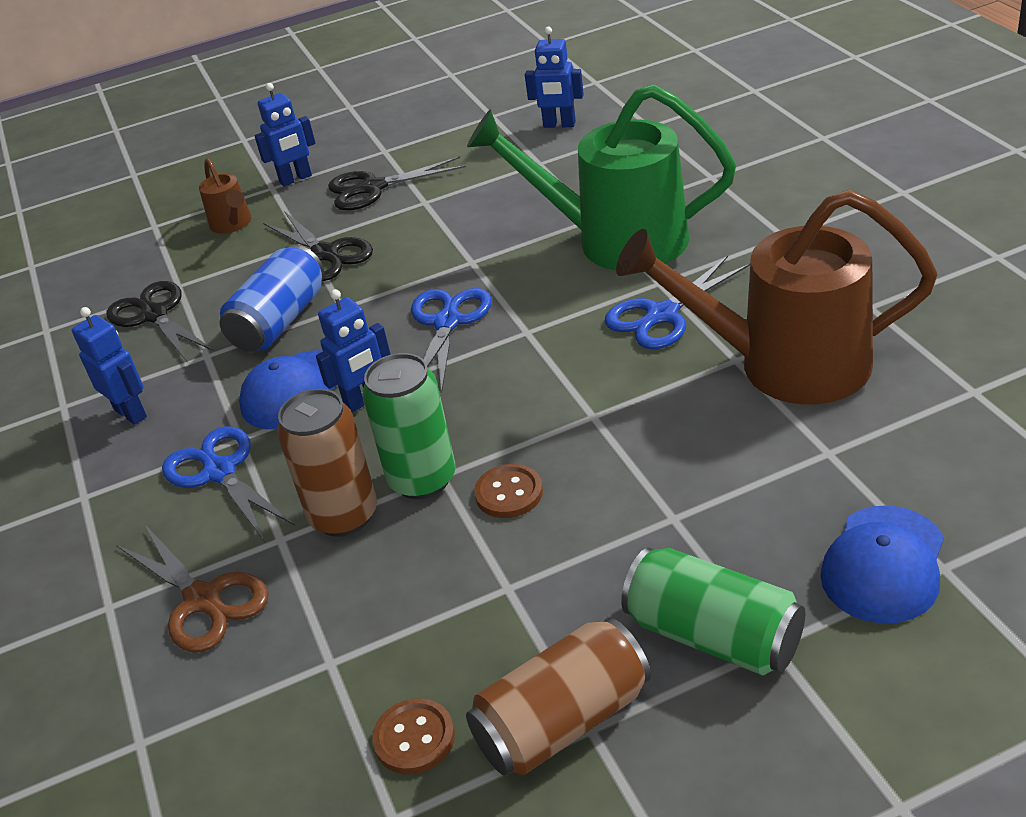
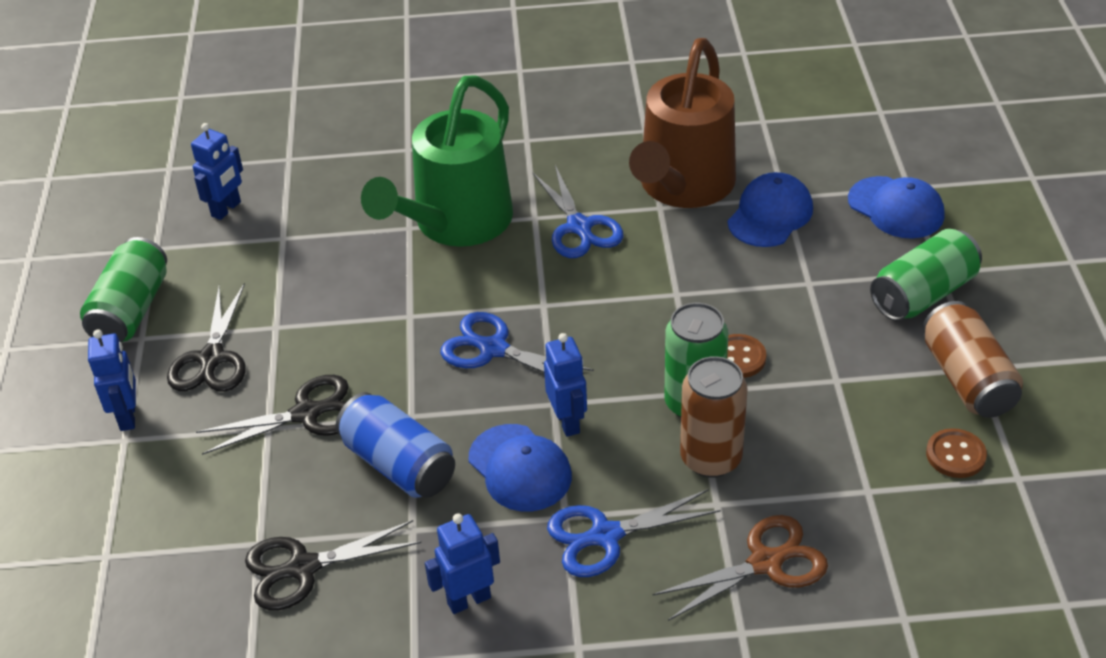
camera: 75 degrees left, 5 degrees up
brown watering can [199,158,252,233] -> none
none -> green can [80,237,167,342]
none -> blue cap [727,172,813,247]

